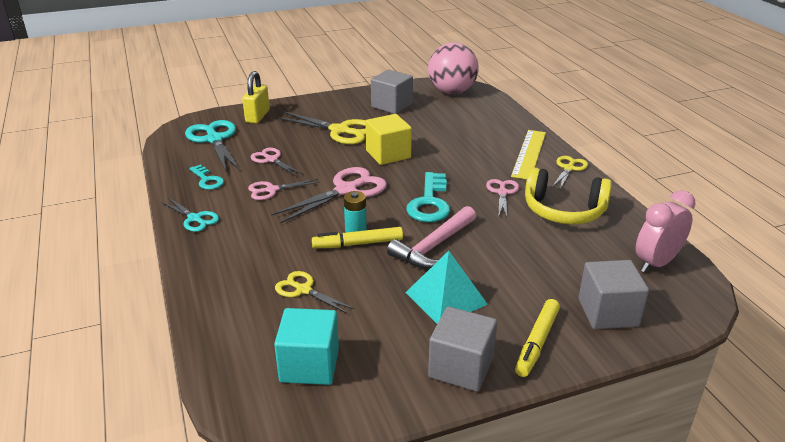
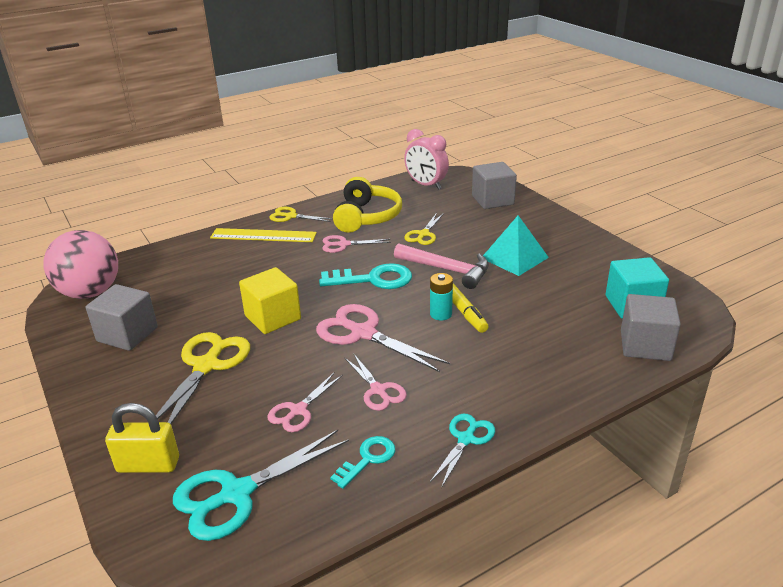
camera: 100 degrees left, 0 degrees up
yellow scissors [275,271,354,314] -> yellow scissors moved to [404,213,444,245]
grey cube [428,307,497,392] -> grey cube moved to [621,294,681,361]
yellow marker [515,299,560,377] -> none

